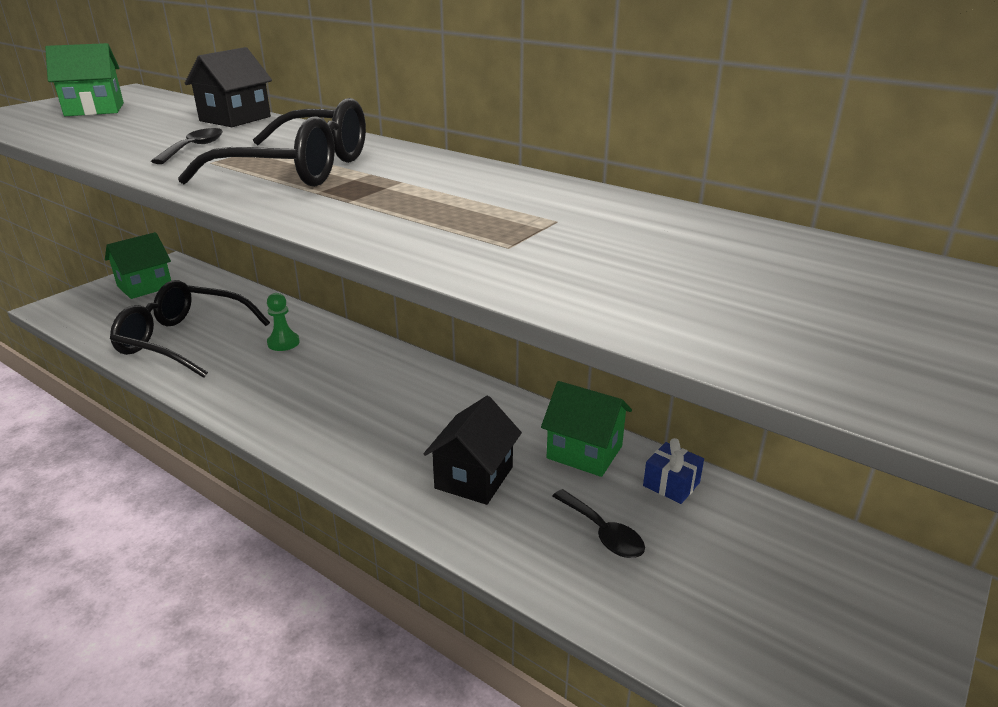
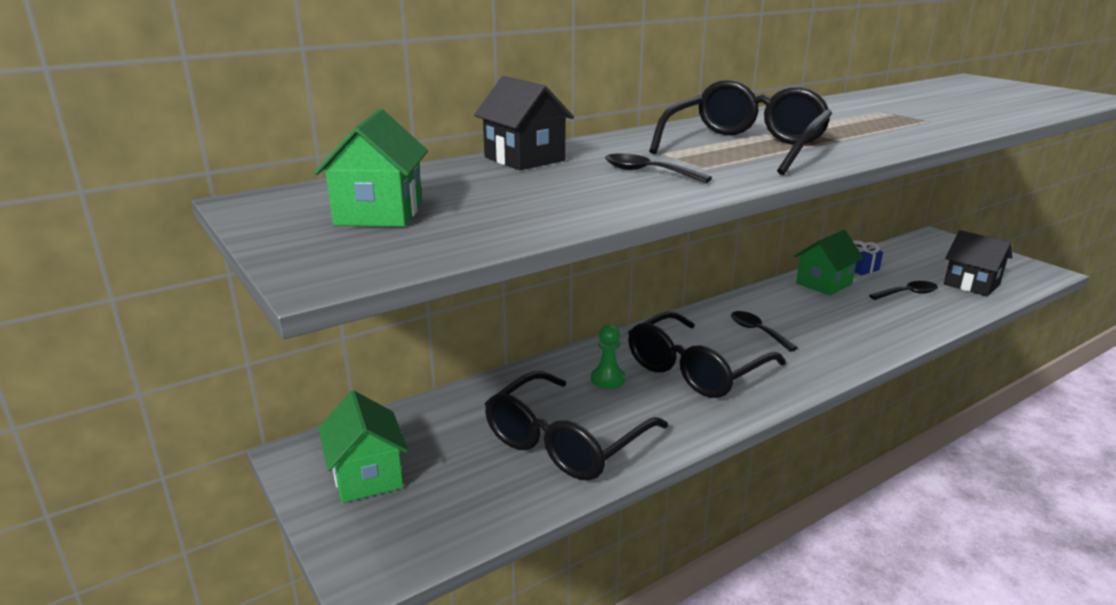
camera: 70 degrees left, 5 degrees down
black house [423,396,522,505] -> black house moved to [944,230,1012,296]
none -> black glasses [628,311,786,398]
none -> black spoon [731,311,798,352]

